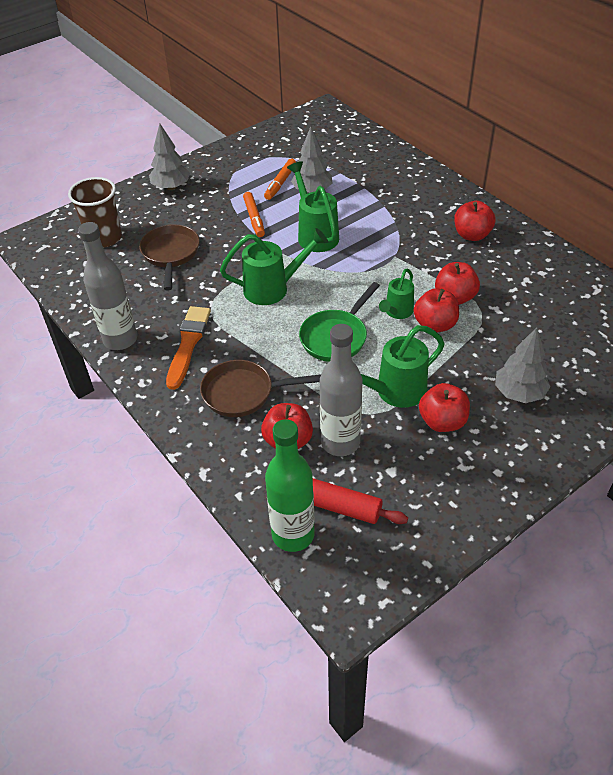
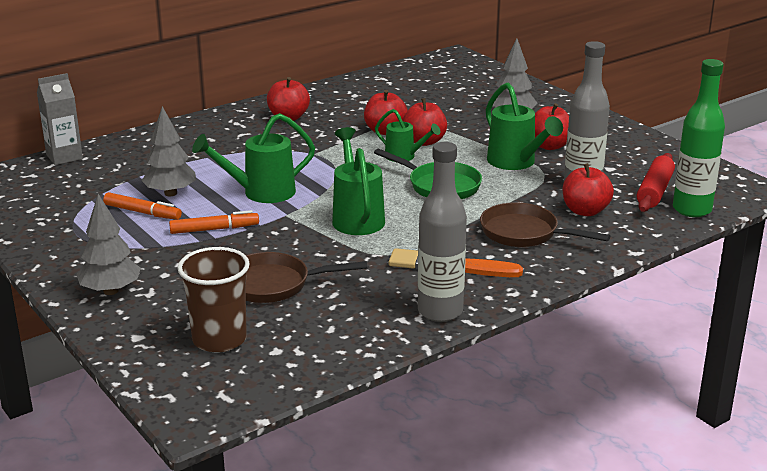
camera: 90 degrees left, 20 degrees down
brown pan [200,360,321,417] -> brown pan turned 120 degrees clockwise [480,202,610,247]
none -> grey carton [37,73,83,165]

